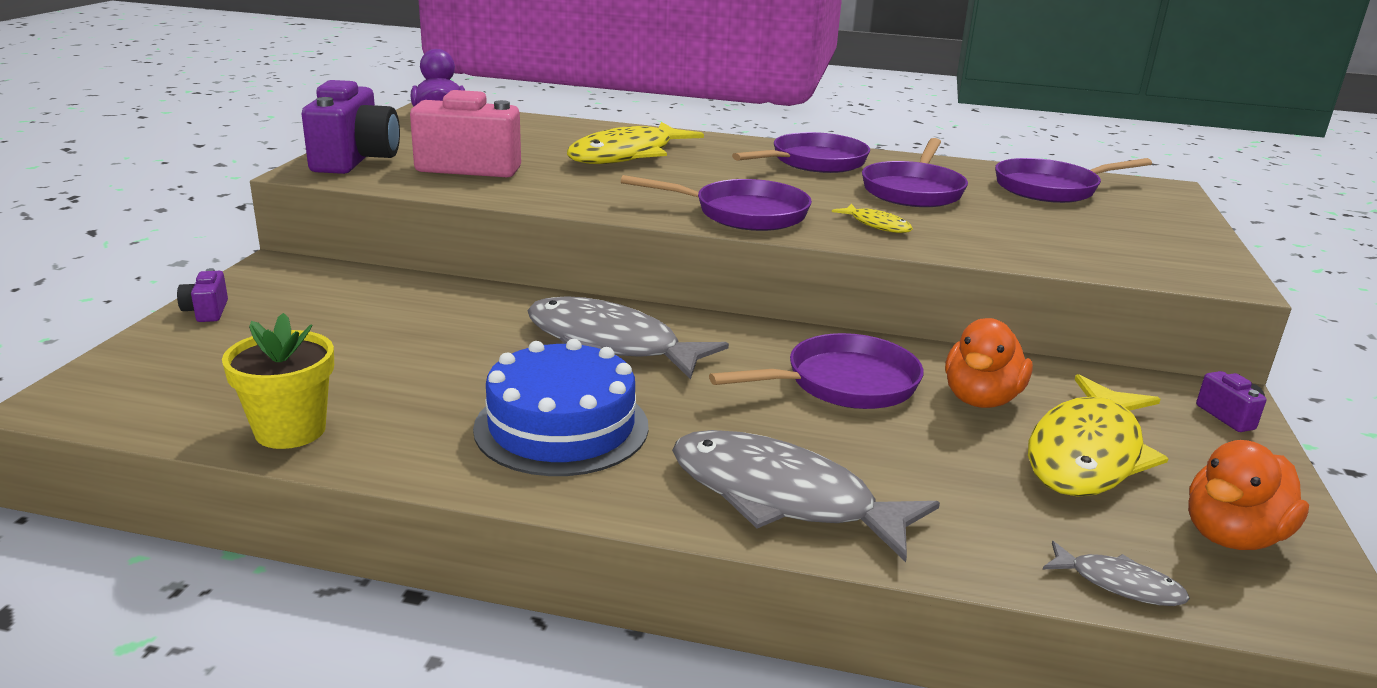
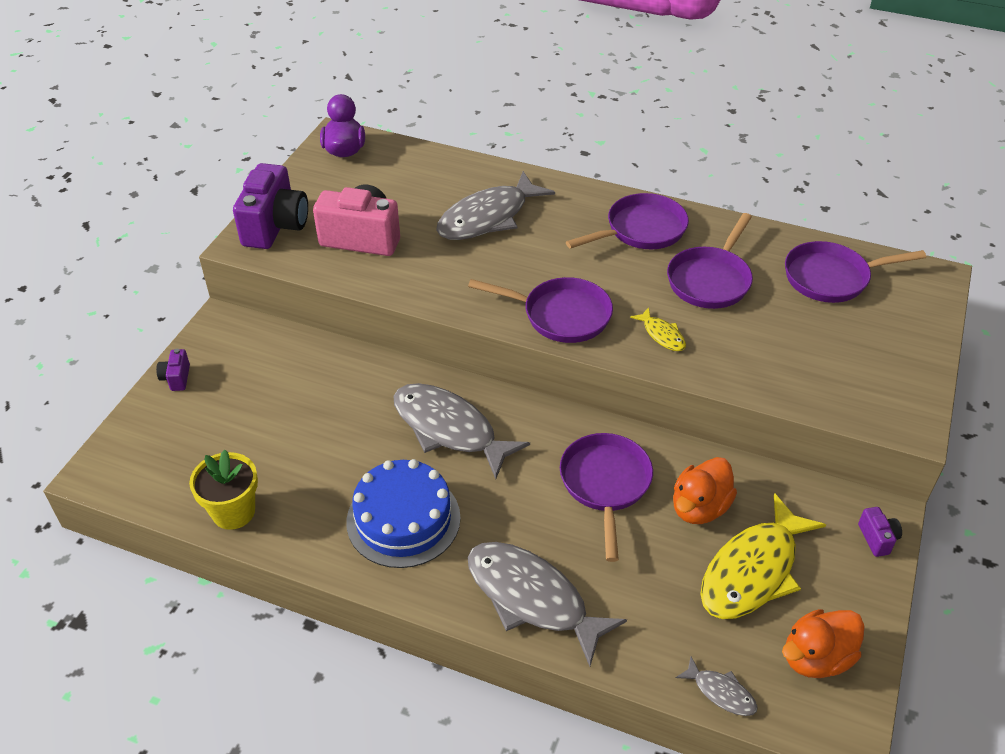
camera: 10 degrees right, 20 degrees up
yellow fish [567,122,704,164] -> grey fish [436,171,555,240]
purple pan [709,333,924,409] -> purple pan turned 75 degrees counterclockwise [560,433,653,562]

